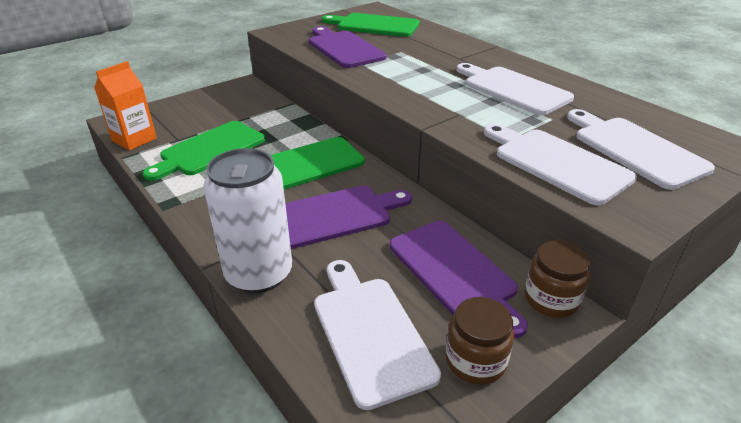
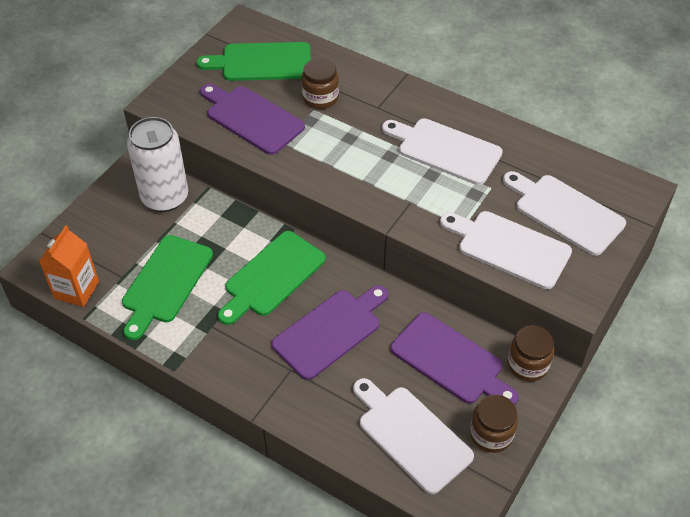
camera: 20 degrees left, 15 degrees up
white can [203,148,292,293] -> white can moved to [127,117,188,212]
none -> brown jar [302,58,339,109]

